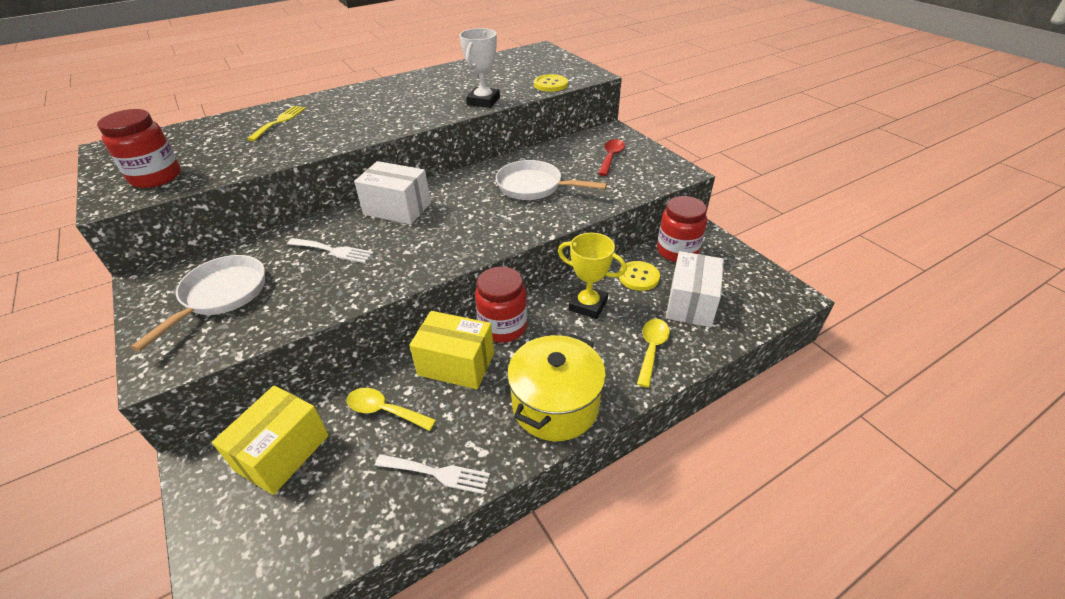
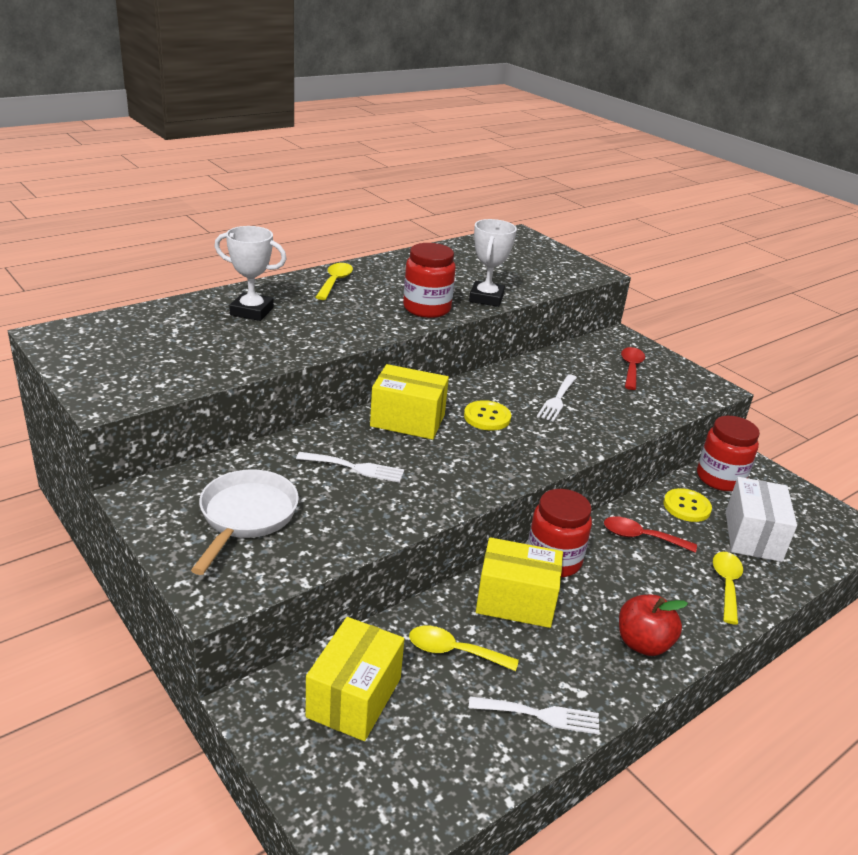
camera: 10 degrees left, 10 degrees down
red jar [97,109,181,188] -> red jar moved to [403,243,456,318]
yellow fork [247,106,306,141] -> white trophy [214,226,286,321]
white box [354,161,431,225] -> yellow box [370,364,449,440]
white pan [496,160,607,200] -> white fork [537,374,577,422]
yellow pot [507,334,606,441] -> red apple [619,595,688,656]
yellow button [534,74,568,92] -> yellow button moved to [464,400,511,431]
yellow trophy [558,233,627,319] -> red spoon [604,516,697,553]
none -> yellow spoon [315,263,353,300]

